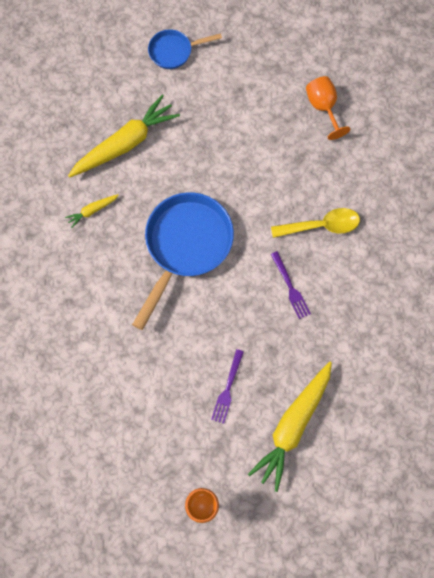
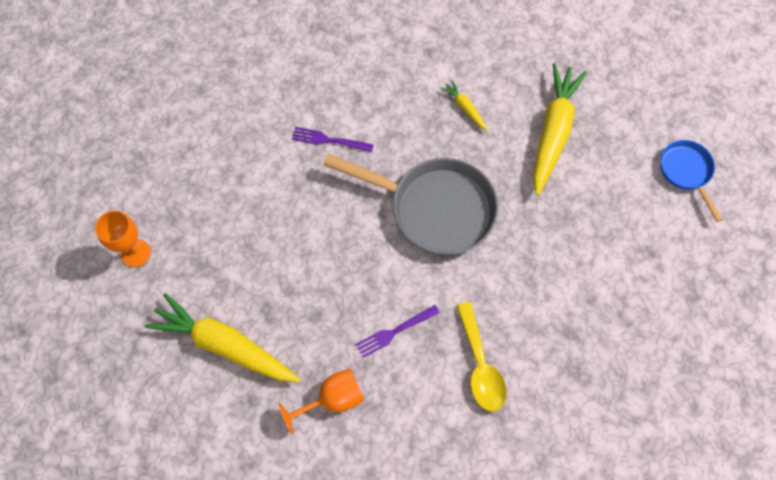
camera: 85 degrees right, 5 degrees down
yellow carrot [68,95,180,178] -> yellow carrot turned 120 degrees counterclockwise [533,63,587,196]
blue pan [132,192,234,330] -> grey pan [323,154,498,256]
purple fork [211,349,244,424] -> purple fork moved to [292,127,374,152]
orange goblet [306,76,350,140] -> orange goblet moved to [278,369,364,434]

